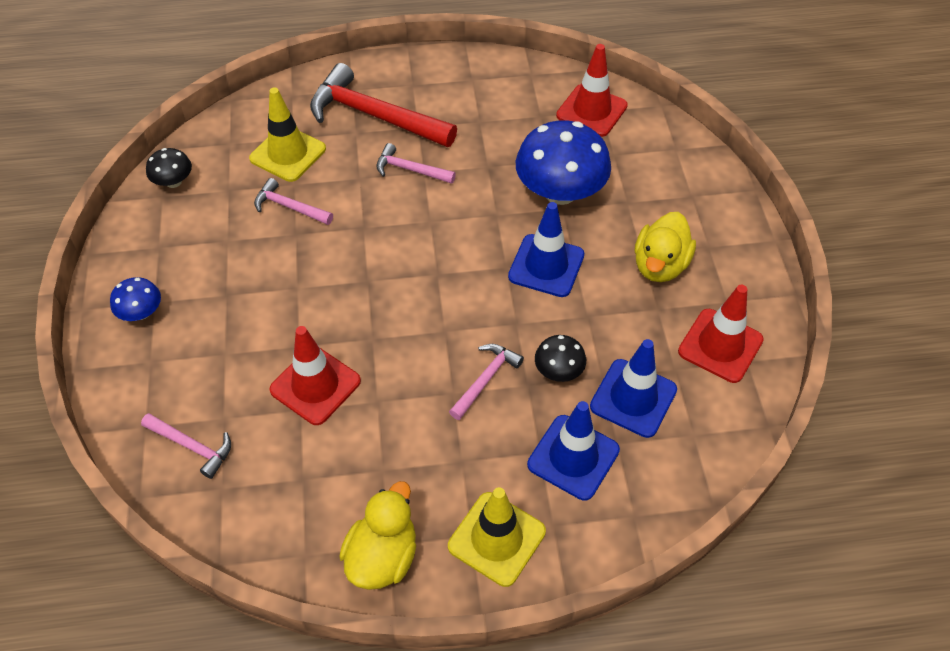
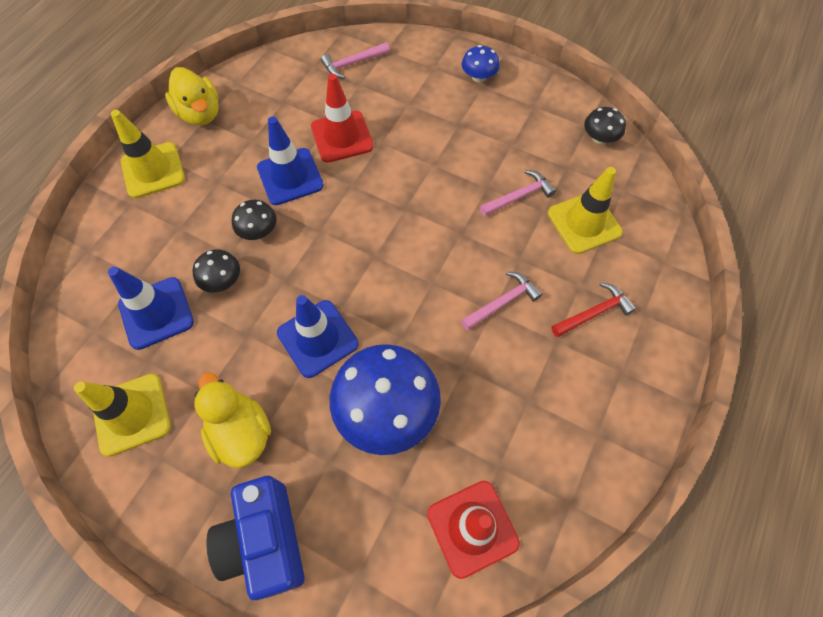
camera: 125 degrees right, 10 degrees up
red hammer [310,63,457,147] -> red hammer [551,283,636,337], size x0.51
pink hammer [449,344,524,420] -> black mushroom [232,200,277,240]
blue traffic cone [527,401,620,500] -> blue traffic cone moved to [257,117,324,205]
red traffic cone [678,285,764,383] -> yellow traffic cone [74,374,171,456]
none -> blue camera [206,476,305,600]

